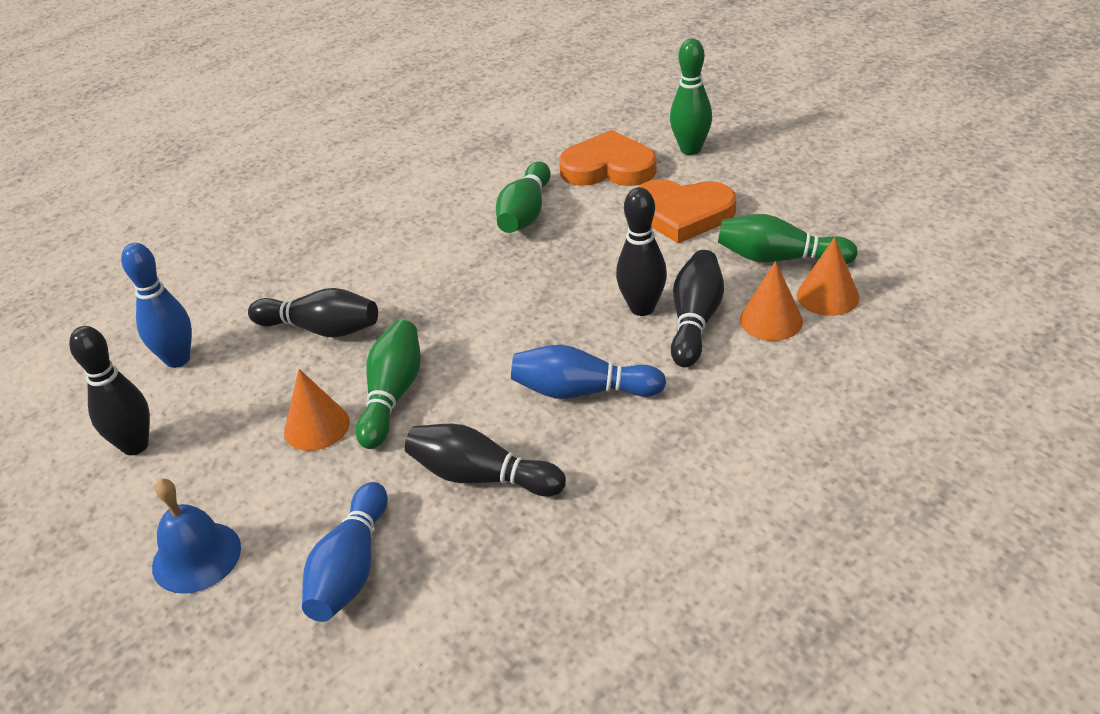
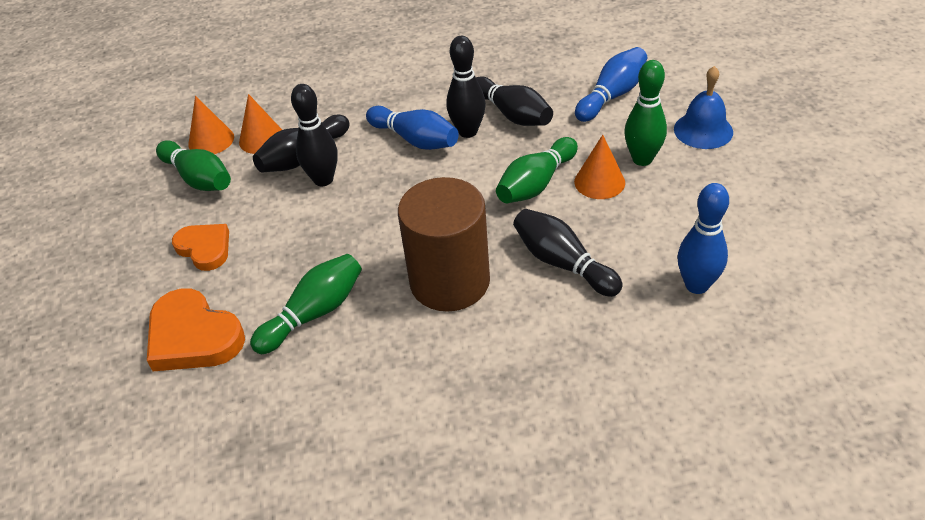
camera: 150 degrees left, 5 degrees up
black bowling pin [69,326,150,455] -> black bowling pin moved to [446,36,486,138]
orange heart [639,179,736,243] -> orange heart [172,224,229,271], size x0.66
green bowling pin [670,39,712,155] -> green bowling pin moved to [624,60,667,166]
none -> brown cylinder [398,177,490,312]

